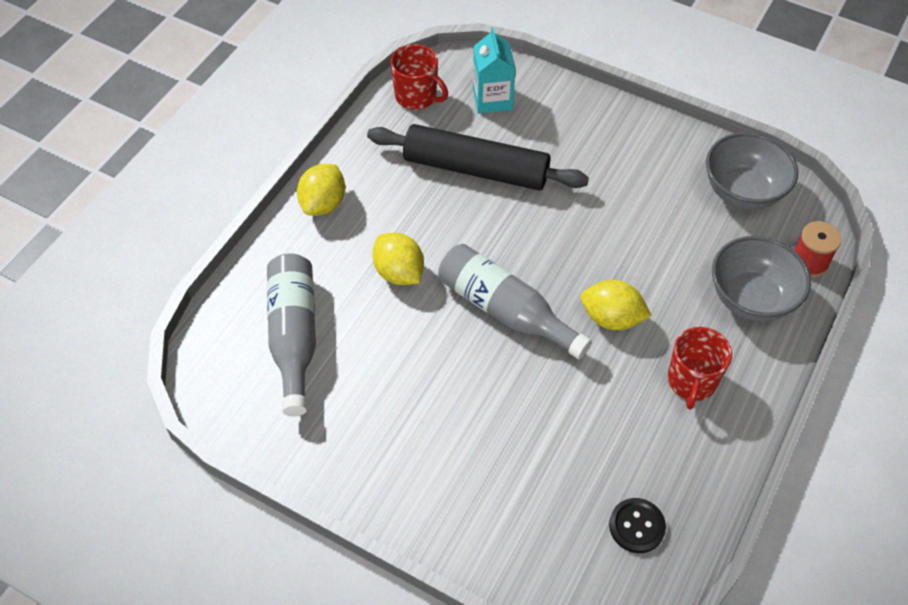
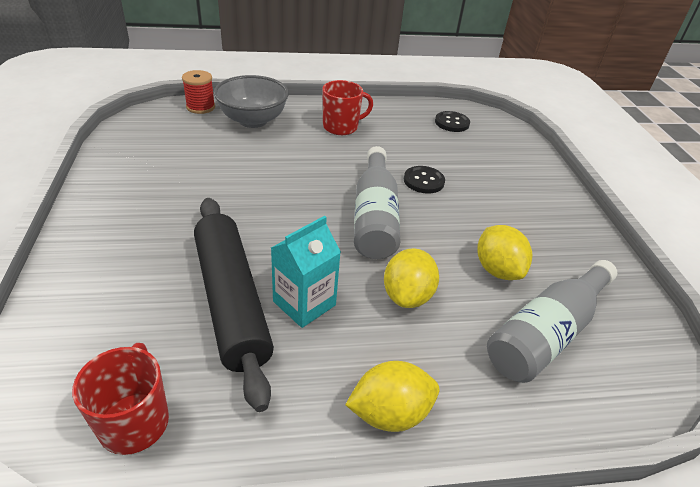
camera: 130 degrees left, 15 degrees down
turquoise carton [473,27,516,114] -> turquoise carton moved to [271,216,341,328]
yellow lemon [581,280,652,330] -> yellow lemon moved to [477,225,532,280]
grey bowl [706,132,798,210] -> none
none -> black button [404,166,445,194]

